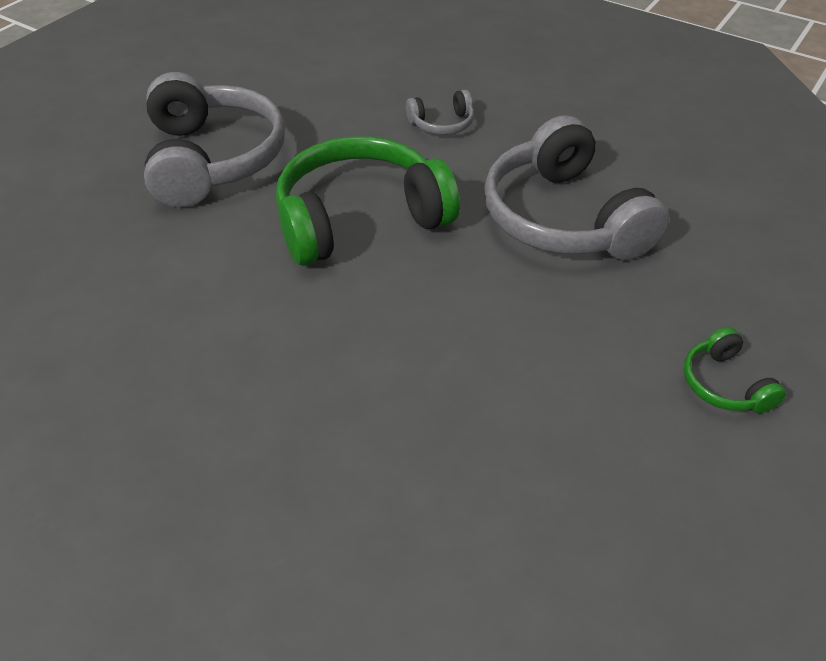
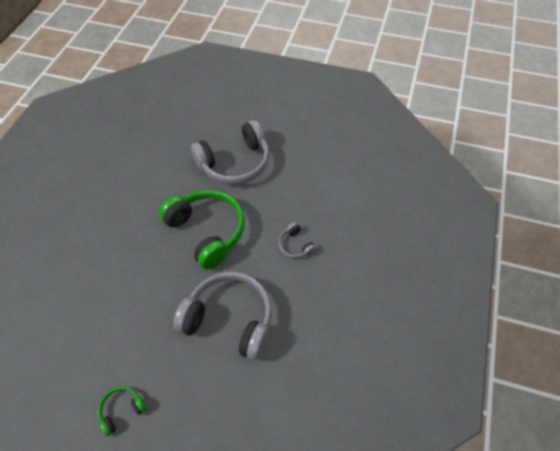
camera: 75 degrees right, 10 degrees up
grey headphones [484,115,670,260] -> grey headphones turned 60 degrees clockwise [173,272,272,361]

